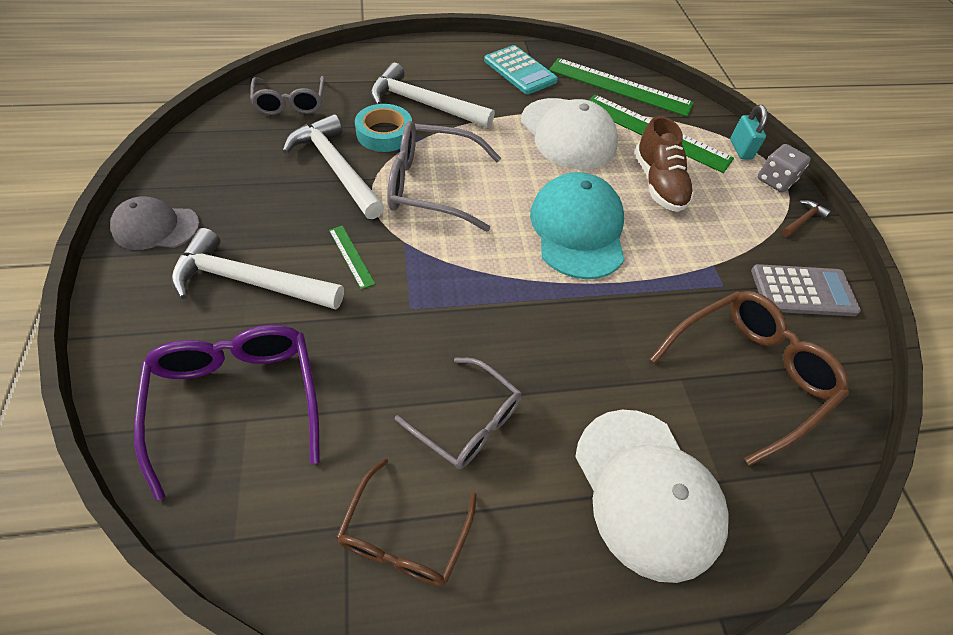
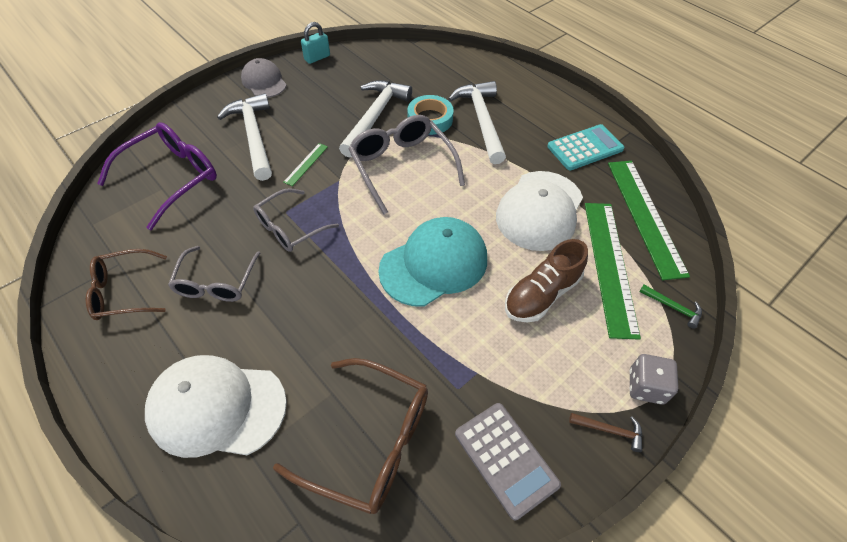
camera: 60 degrees right, 0 degrees up
grey glasses [250,76,325,115] -> grey glasses moved to [253,188,339,252]
turquoise calculator [484,45,558,94] -> turquoise calculator turned 135 degrees counterclockwise [547,124,625,170]
white cap [575,410,729,583] -> white cap turned 60 degrees clockwise [145,355,287,458]
turquoise padlock [730,105,768,159] -> turquoise padlock moved to [301,22,330,64]
none -> green hammer [639,285,702,329]

